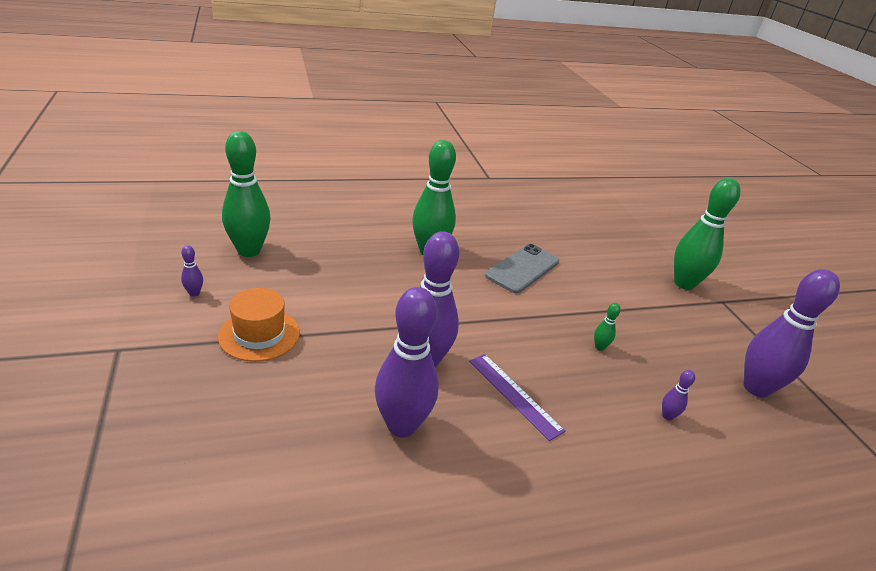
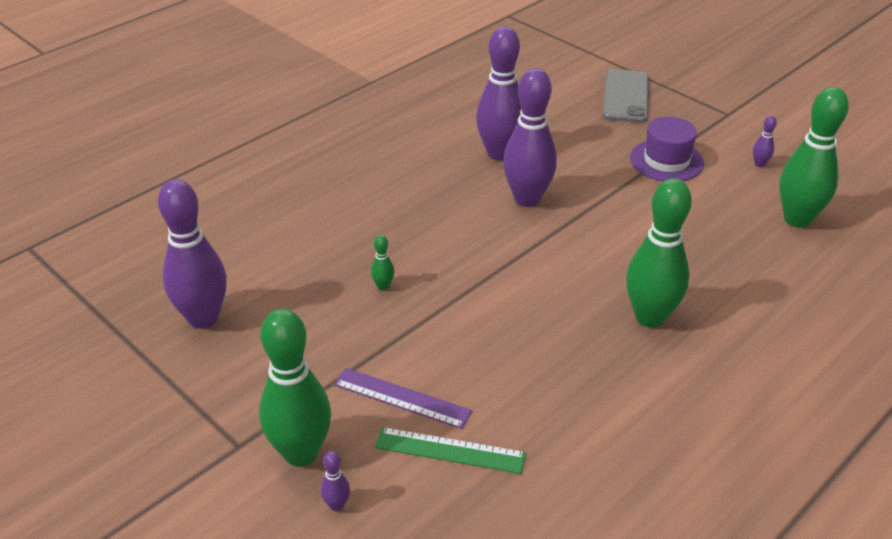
camera: 155 degrees right, 5 degrees up
orange hat [218,288,300,362] -> purple hat [630,117,704,181]
purple ruler [469,354,565,441] -> purple ruler moved to [334,368,472,429]
grey phone [485,244,559,293] -> grey phone moved to [603,69,649,123]
purple bowling pin [662,370,695,420] -> purple bowling pin moved to [321,451,350,511]
none -> green ruler [375,427,526,474]

